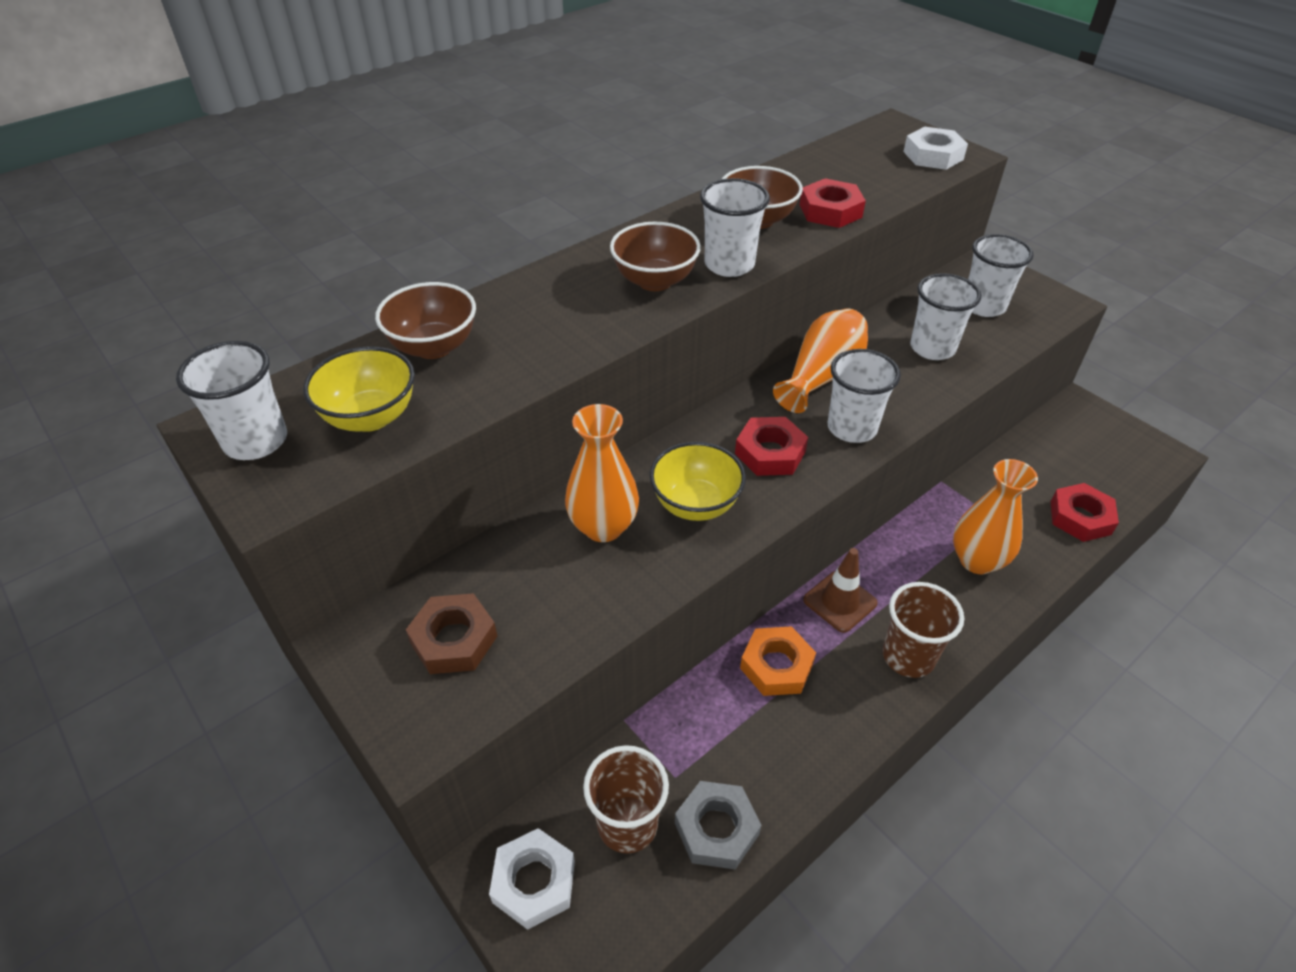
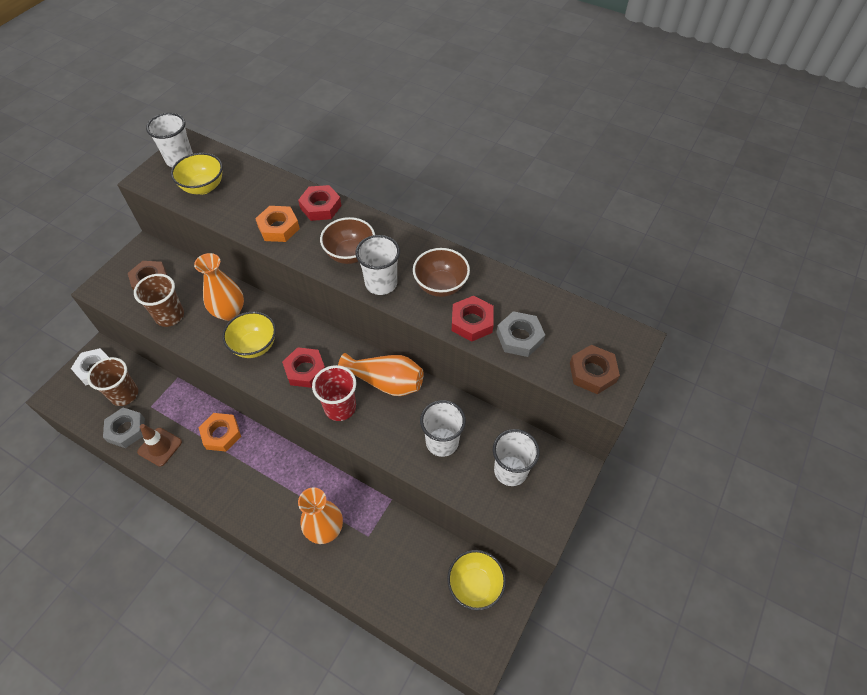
camera: 70 degrees right, 10 degrees up
brown bowl [375,282,476,359] -> none
brown traffic cone [803,548,878,633] -> brown traffic cone moved to [137,424,182,467]
white cup [828,349,901,443] -> red cup [312,365,356,421]
brown cup [882,582,964,678] -> brown cup moved to [134,274,184,327]
white nut [903,127,968,170] -> brown nut [570,345,620,394]
red nut [1051,483,1119,542] -> red nut moved to [298,185,342,221]
none -> orange nut [255,206,300,242]
none -> yellow bowl [447,550,506,611]
none -> grey nut [497,311,545,357]

